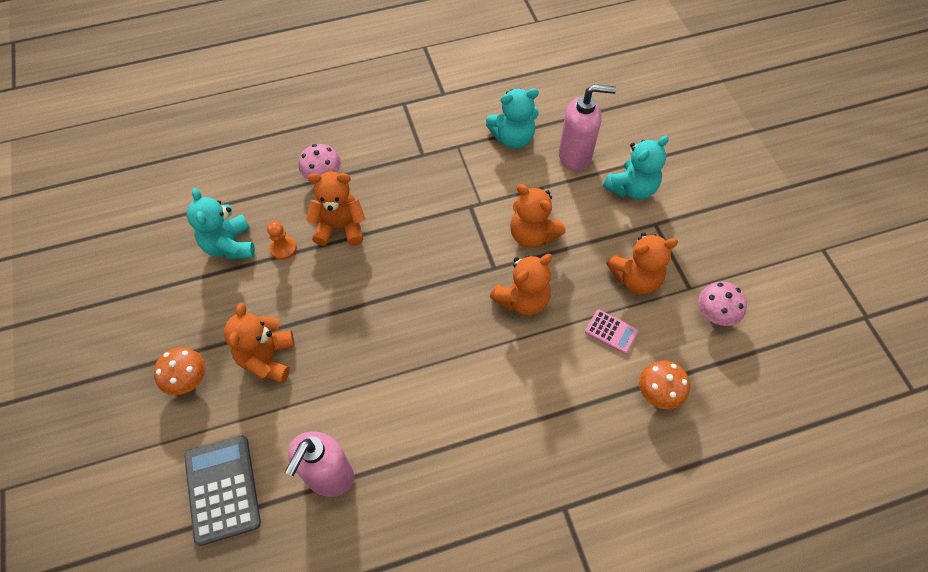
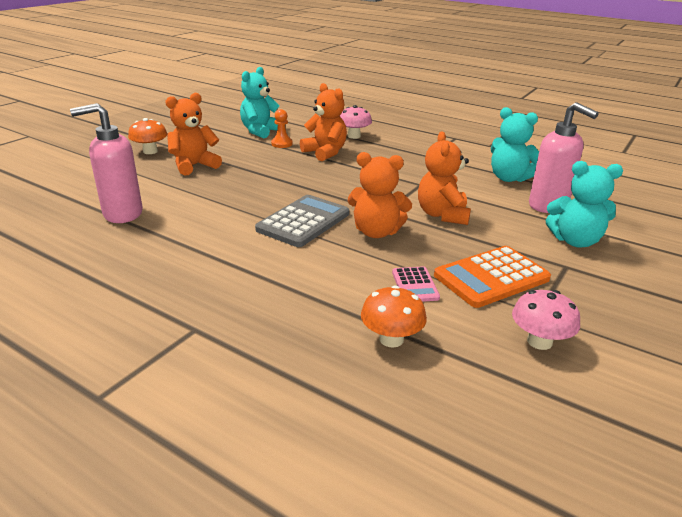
camera: 50 degrees right, 30 degrees down
grey calculator [184,435,261,546] -> grey calculator moved to [255,195,349,247]
orange teddy bear [606,233,678,294] -> orange calculator [434,246,551,308]

